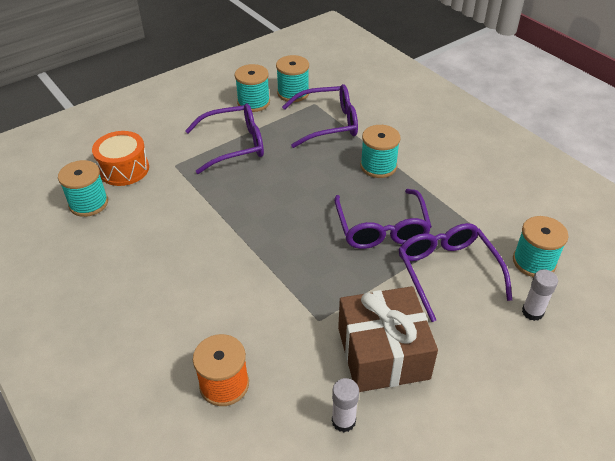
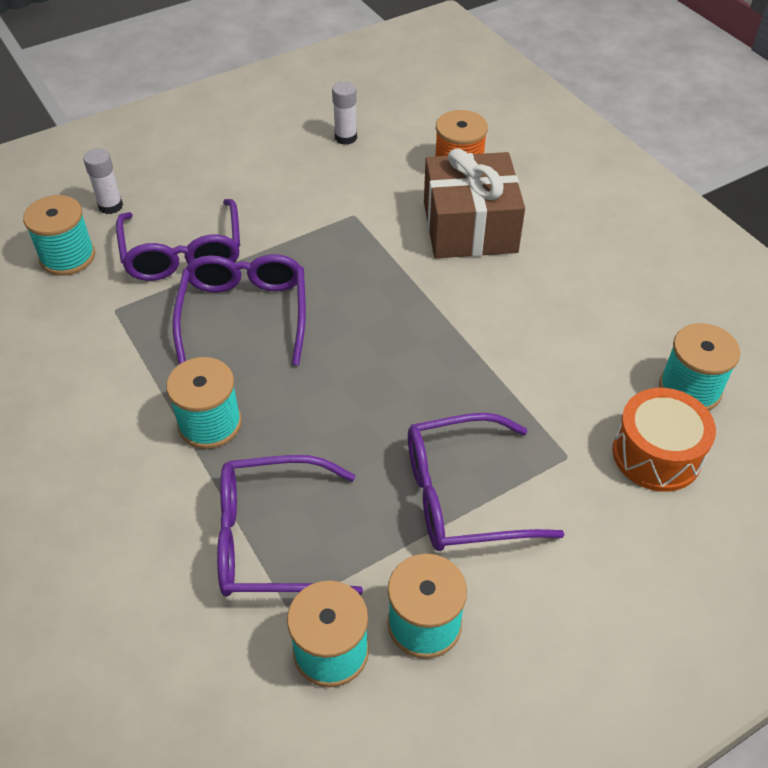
camera: 175 degrees left, 5 degrees up
brown gift [338,286,438,392] -> brown gift moved to [424,148,525,258]

